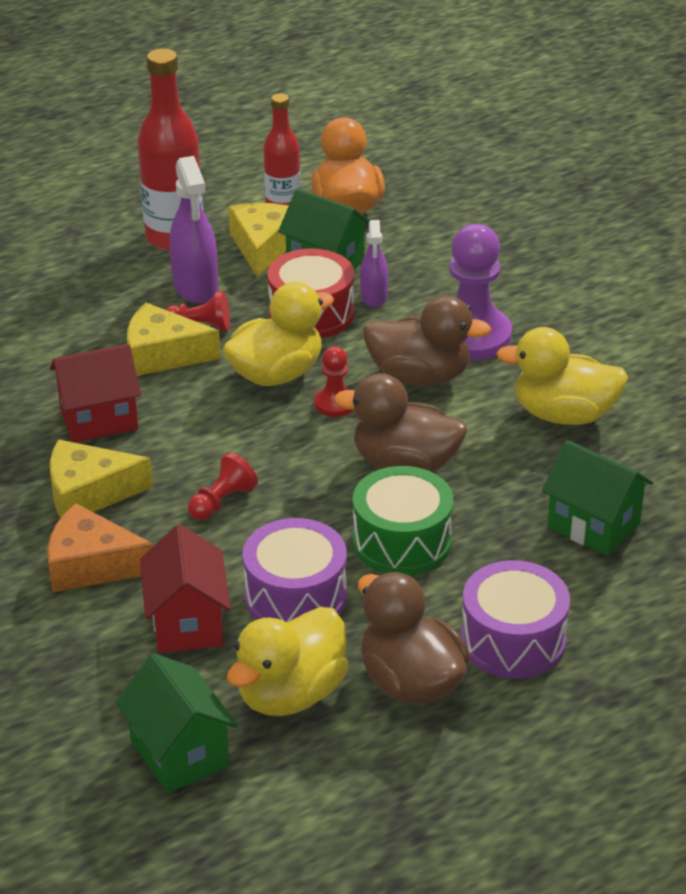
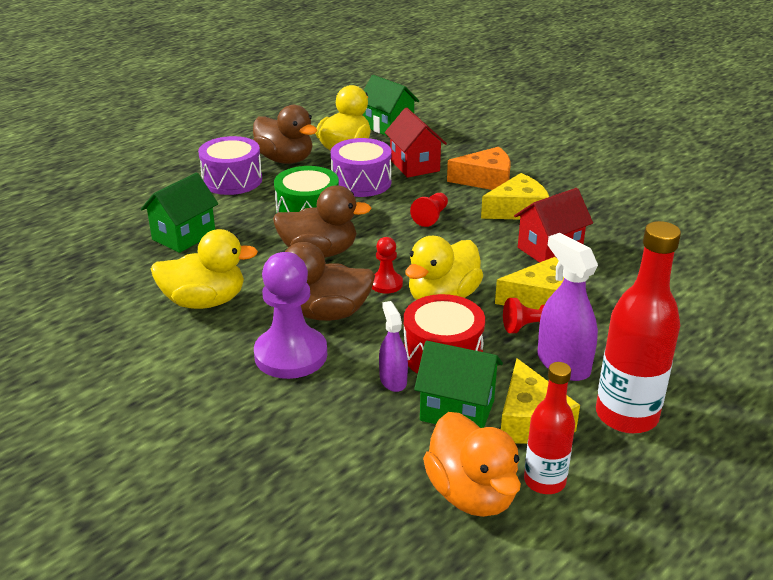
camera: 165 degrees right, 5 degrees down
green house [542,440,653,556] -> green house turned 75 degrees counterclockwise [141,173,218,253]

